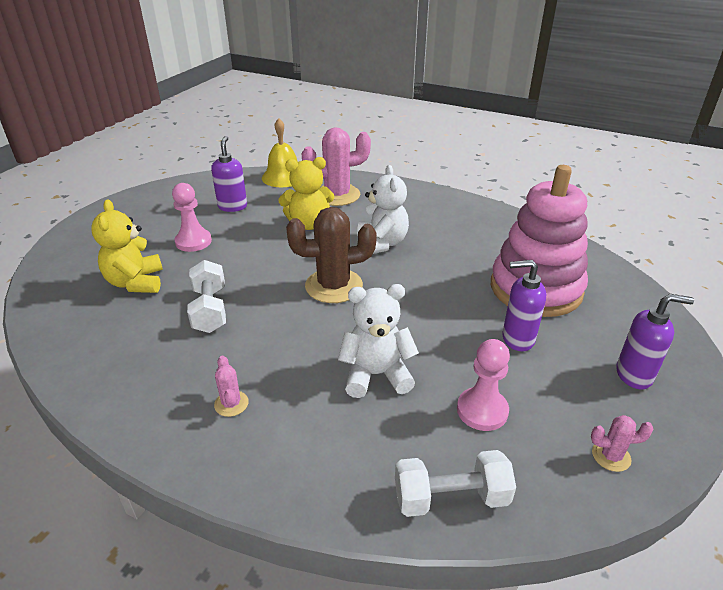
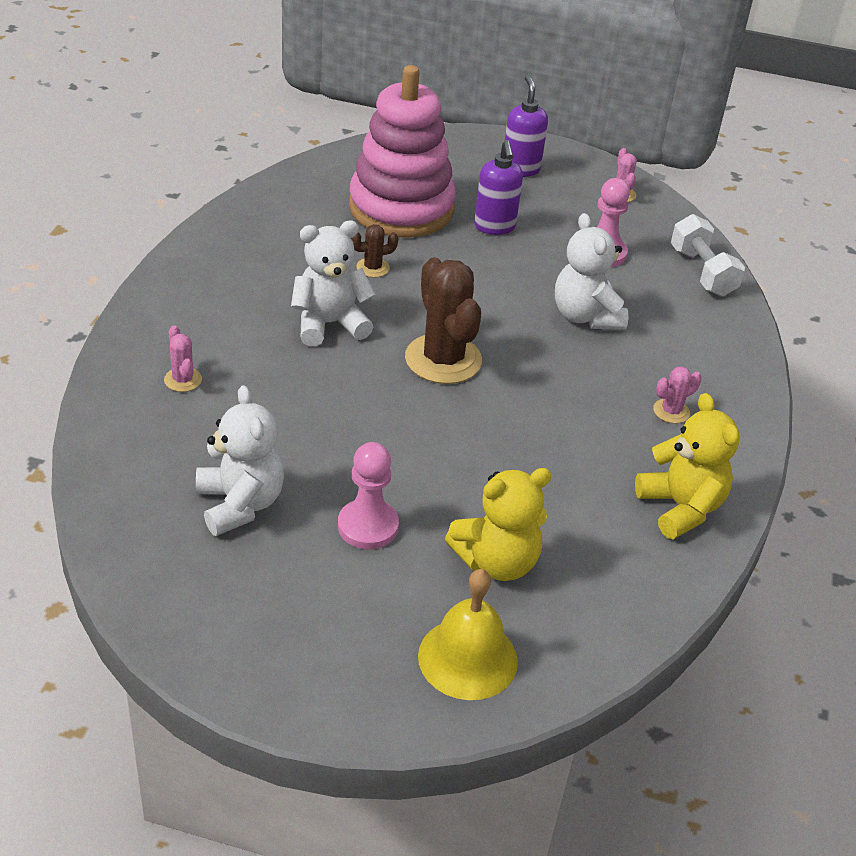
camera: 105 degrees left, 5 degrees up
white dumbbell [187,260,226,333] -> none
purple soap dispenser [211,136,247,212] -> white teddy bear [196,385,284,536]
yellow bell [262,118,298,187] -> yellow bell moved to [418,569,518,700]
yellow teddy bear [278,157,334,230] -> yellow teddy bear moved to [635,393,739,539]
pink cactus [302,128,371,206] -> pink cactus [164,326,202,392], size x0.46
none -> brown cactus [351,224,398,278]

